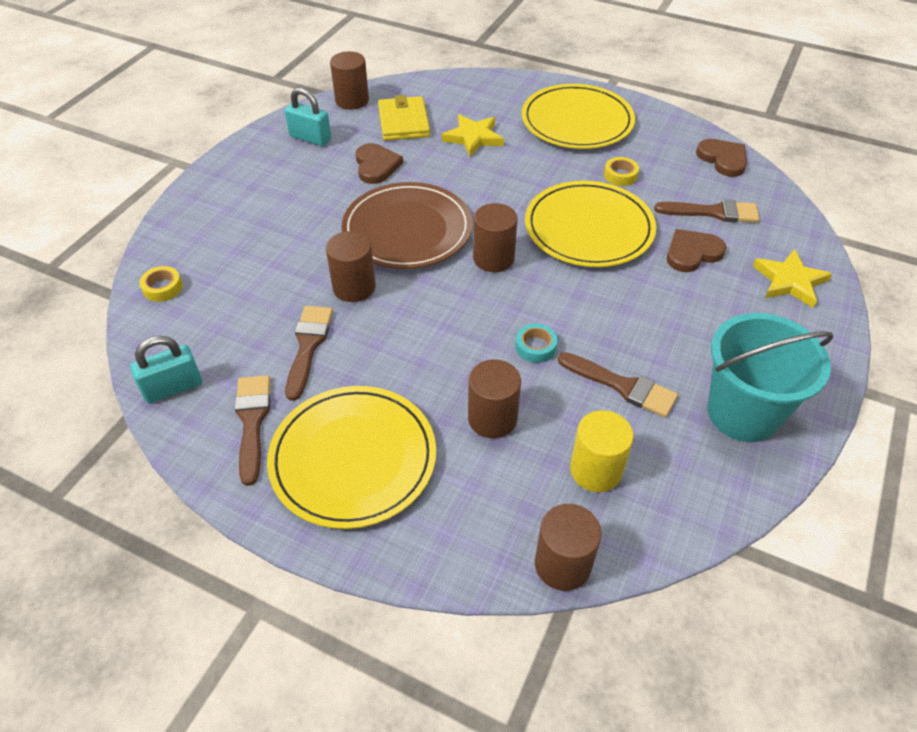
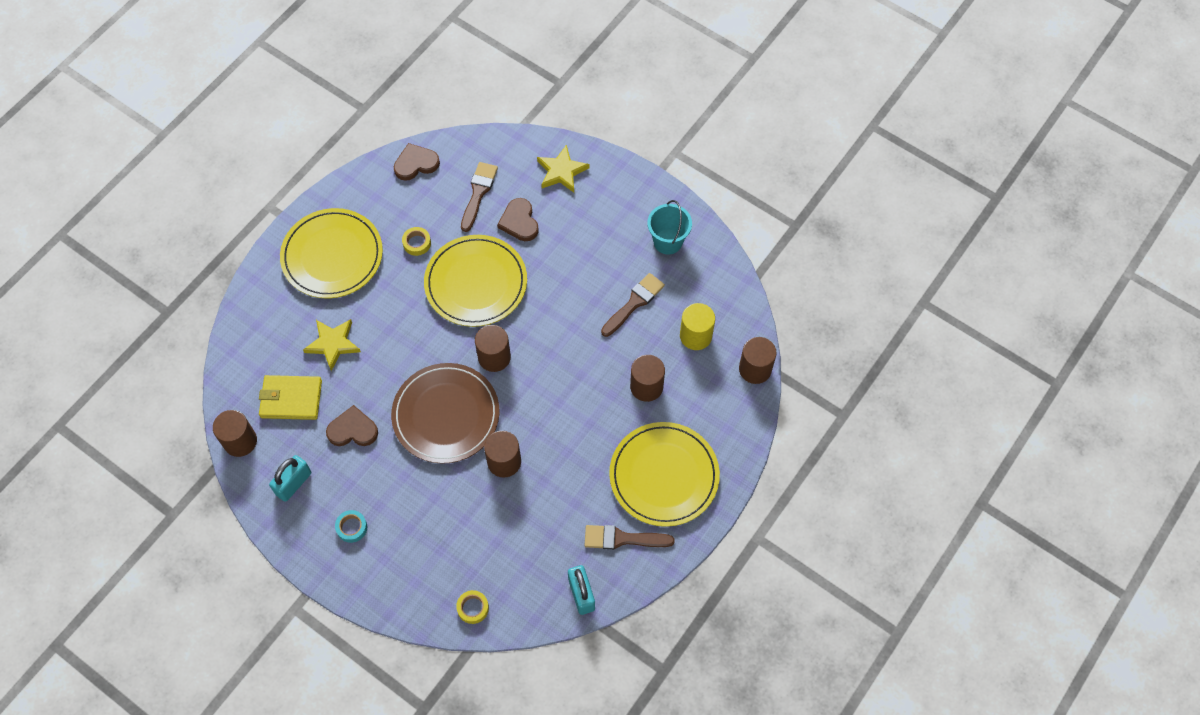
camera: 80 degrees left, 15 degrees up
brown brush [285,306,333,401] -> none
turquoise tape [515,324,558,363] -> turquoise tape moved to [335,510,367,543]
turquoise bucket [708,313,834,442] -> turquoise bucket [647,200,692,255], size x0.65

